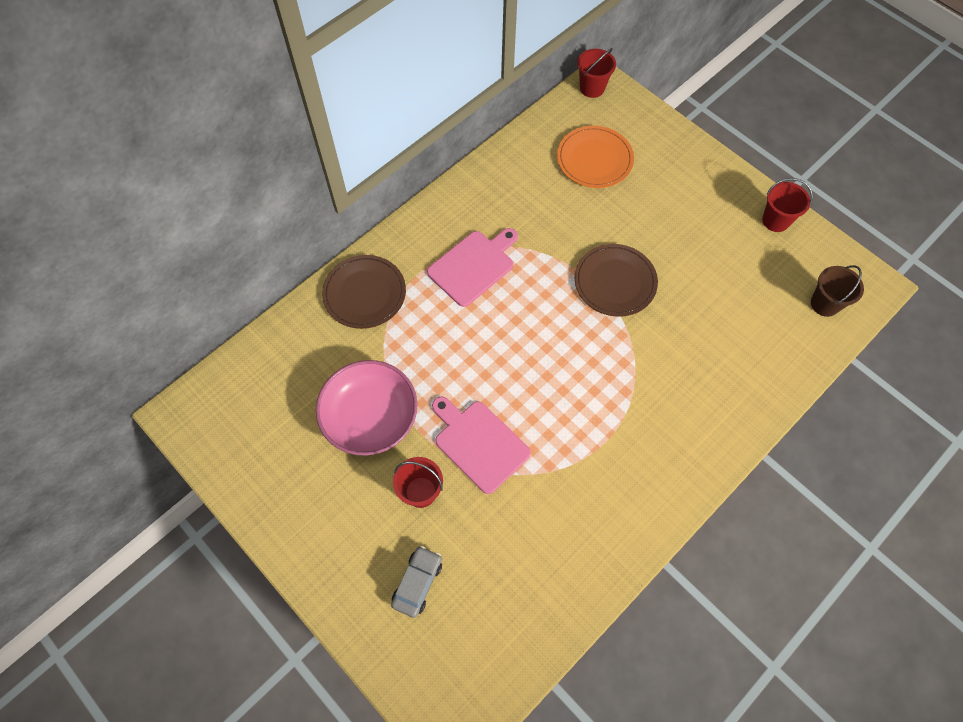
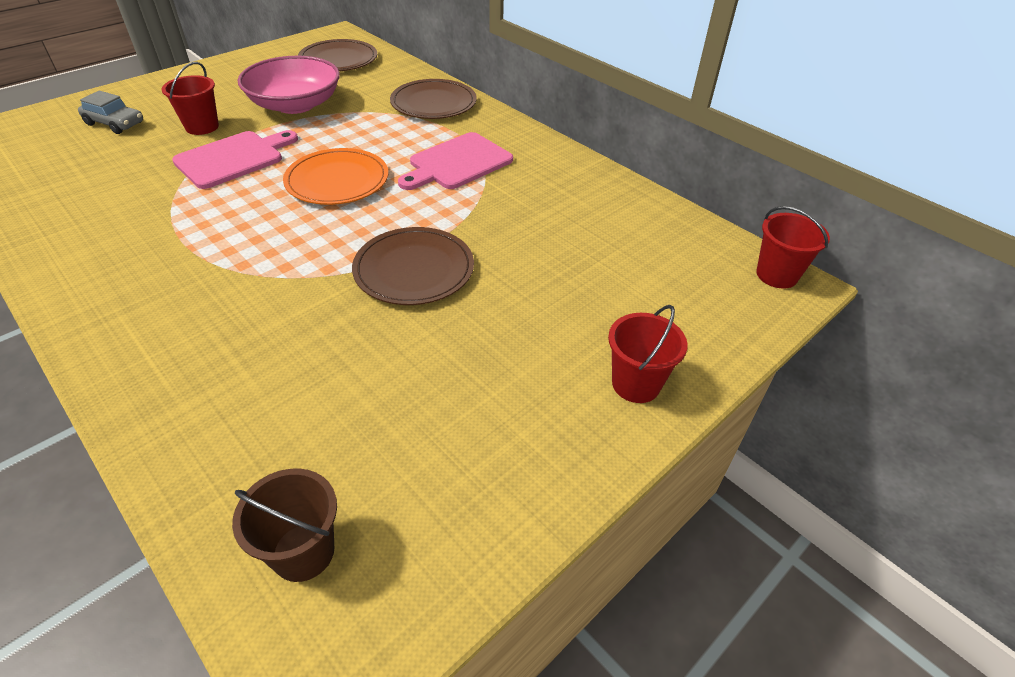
camera: 90 degrees right, 20 degrees down
pink cutting board [427,228,518,307] -> pink cutting board turned 90 degrees clockwise [398,132,513,190]
orange plate [557,126,634,188] -> orange plate moved to [283,148,389,205]
red bucket [762,178,813,232] -> red bucket moved to [608,305,688,403]
none -> brown plate [298,39,377,71]

